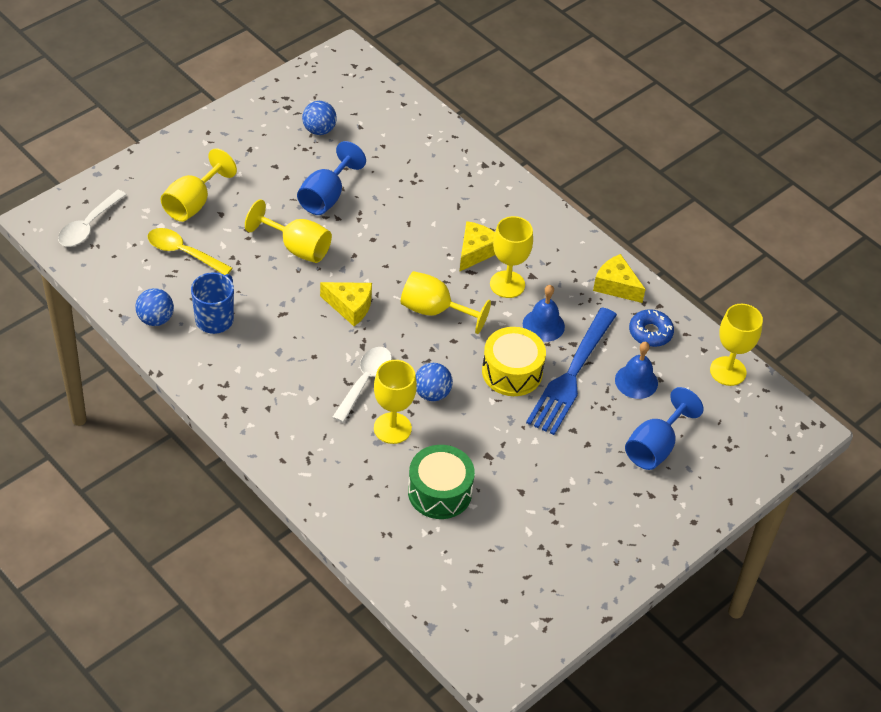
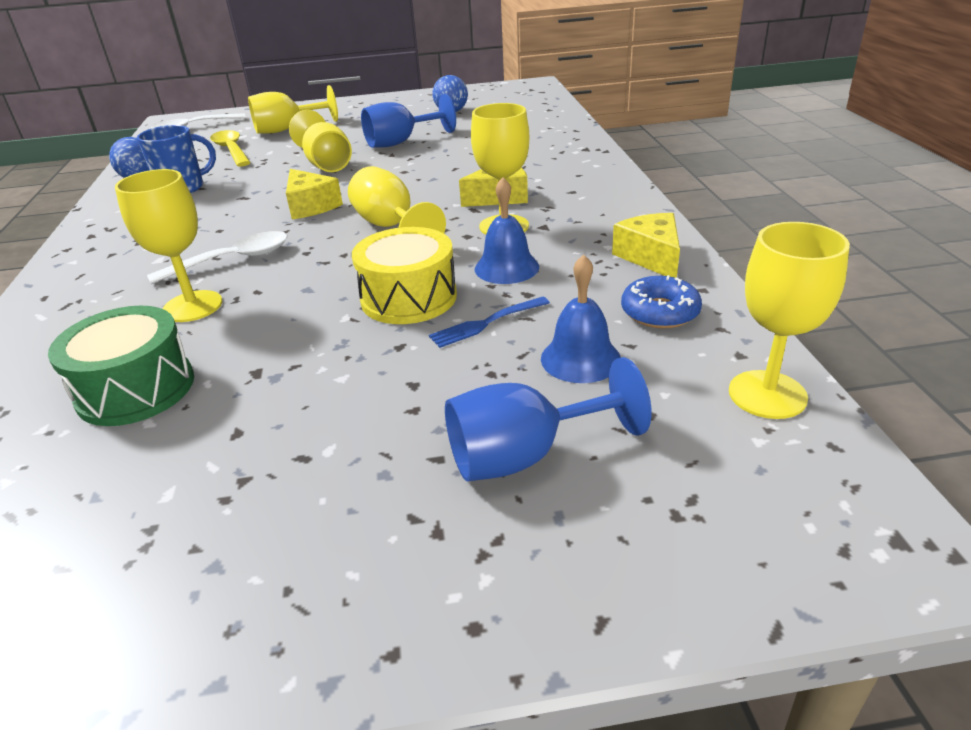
camera: 40 degrees right, 15 degrees down
blue ball [415,363,453,401] -> none
blue fork [526,307,617,435] -> blue fork [429,297,550,348], size x0.45

